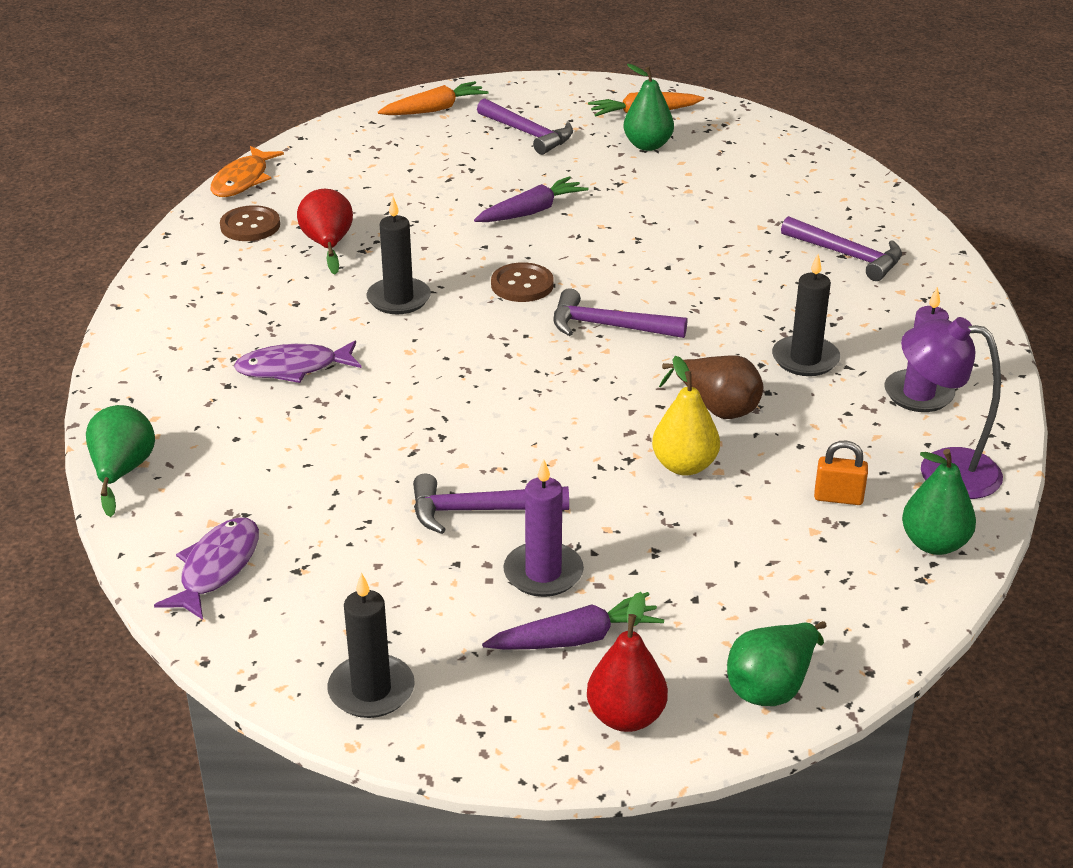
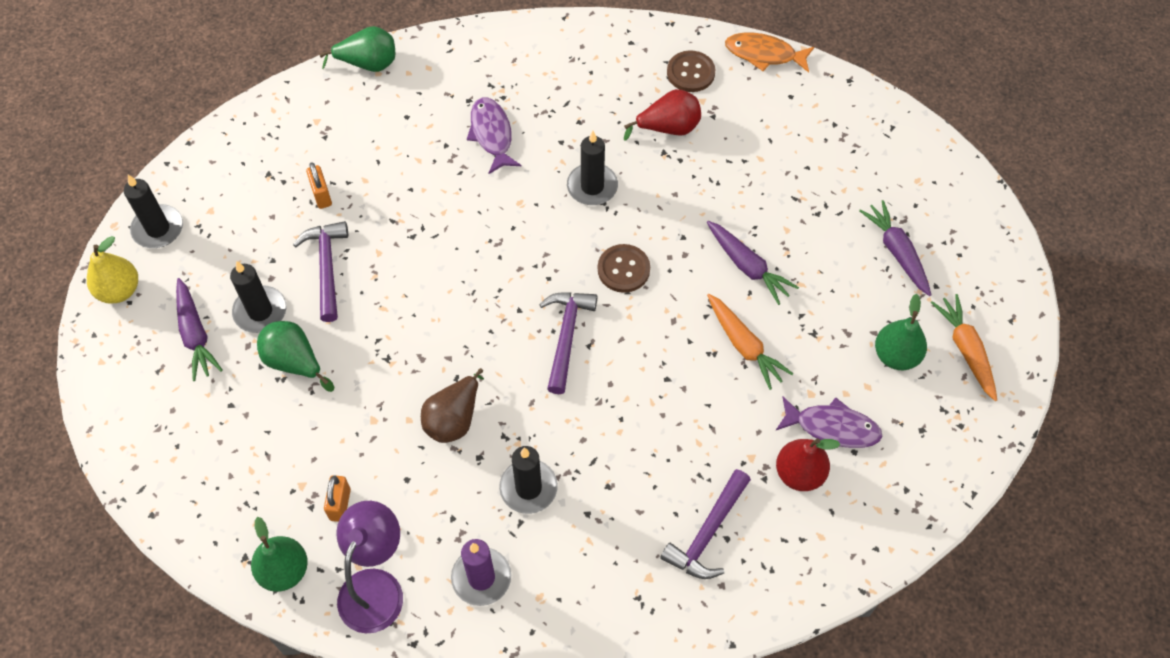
camera: 85 degrees right, 25 degrees up
purple fish [154,517,259,620] -> purple fish moved to [776,397,882,448]
orange carrot [378,81,489,115] -> orange carrot moved to [707,294,793,390]
purple hammer [477,98,573,155] -> purple carrot [859,200,931,296]
purple candle [503,459,584,597] -> black candle [230,261,286,333]
red pear [587,592,668,732] -> red pear moved to [776,438,840,491]
yellow pear [652,356,720,476] -> yellow pear moved to [87,236,138,304]
green pear [727,621,827,706] -> green pear moved to [257,321,334,392]
none -> orange padlock [306,162,332,209]

